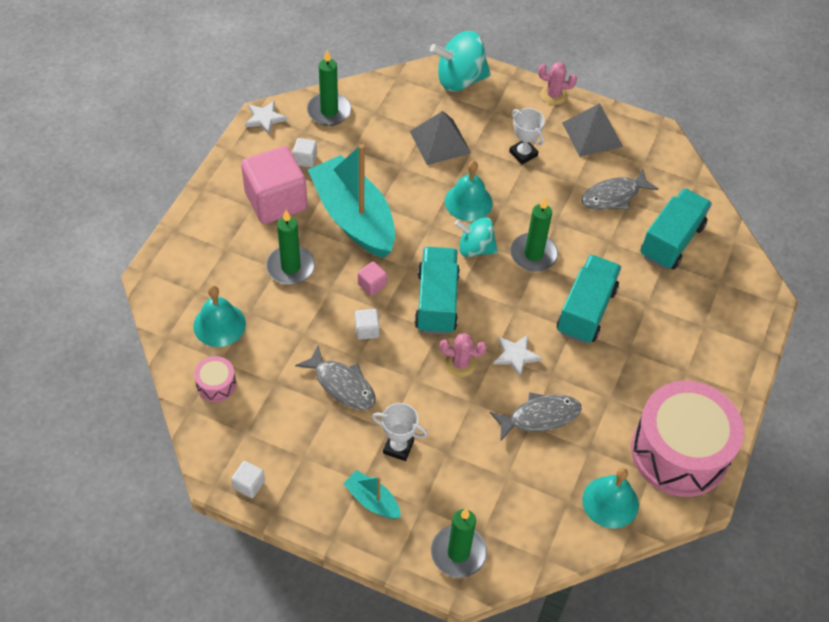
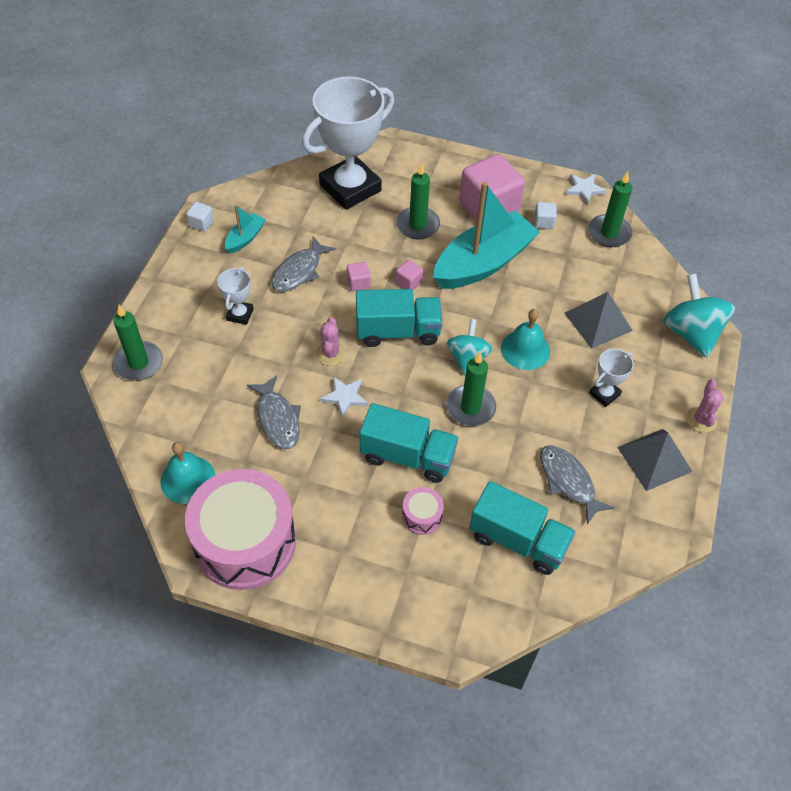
camera: 85 degrees right, 0 degrees up
turquoise bell [193,286,246,347] -> white trophy [302,77,394,210]
pink drum [194,356,236,402] -> pink drum moved to [402,487,444,535]
turquoise boat [343,470,401,519] -> turquoise boat moved to [225,205,266,253]
white cube [355,309,380,340] -> pink cube [347,262,370,291]

